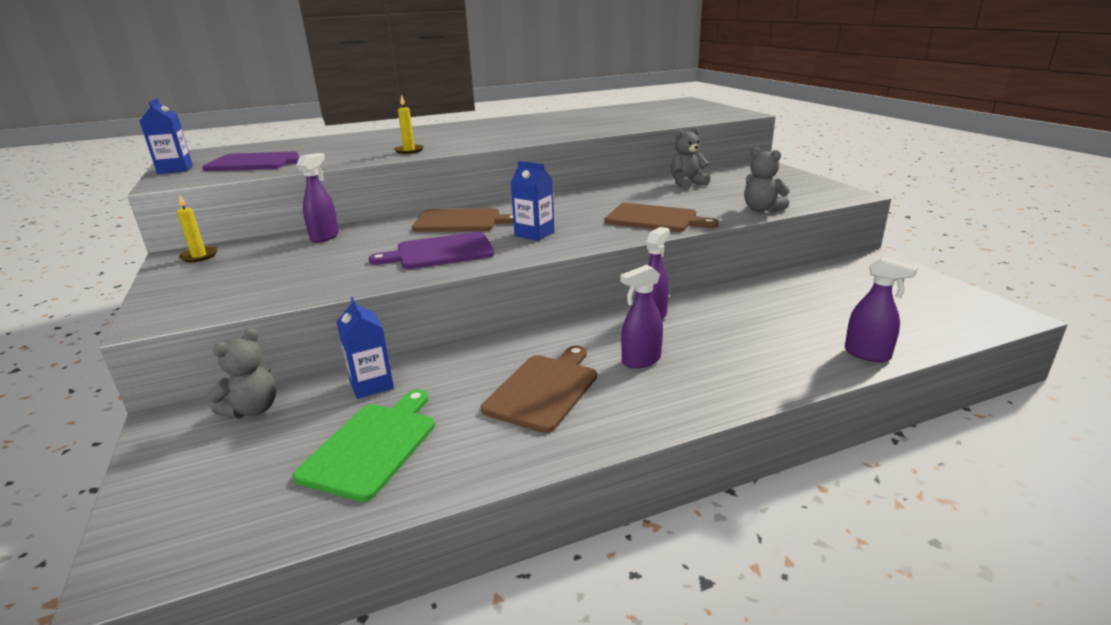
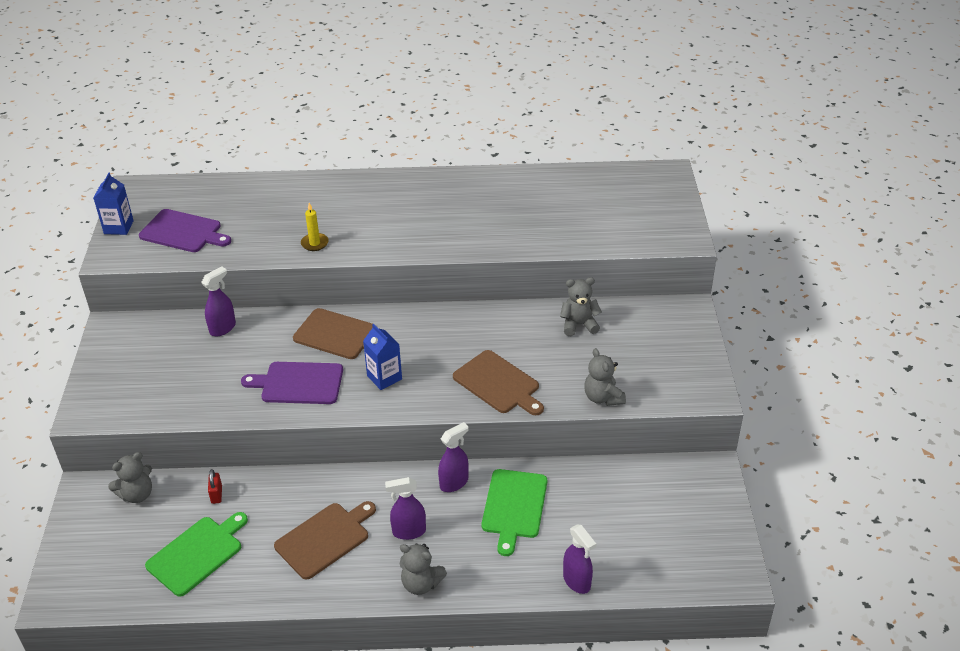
camera: 20 degrees right, 15 degrees up
yellow candle [177,194,218,262] -> none
blue carton [337,297,394,399] -> red padlock [208,469,222,504]
none -> grey teddy bear [400,543,447,595]
none -> green cutting board [481,469,547,556]

